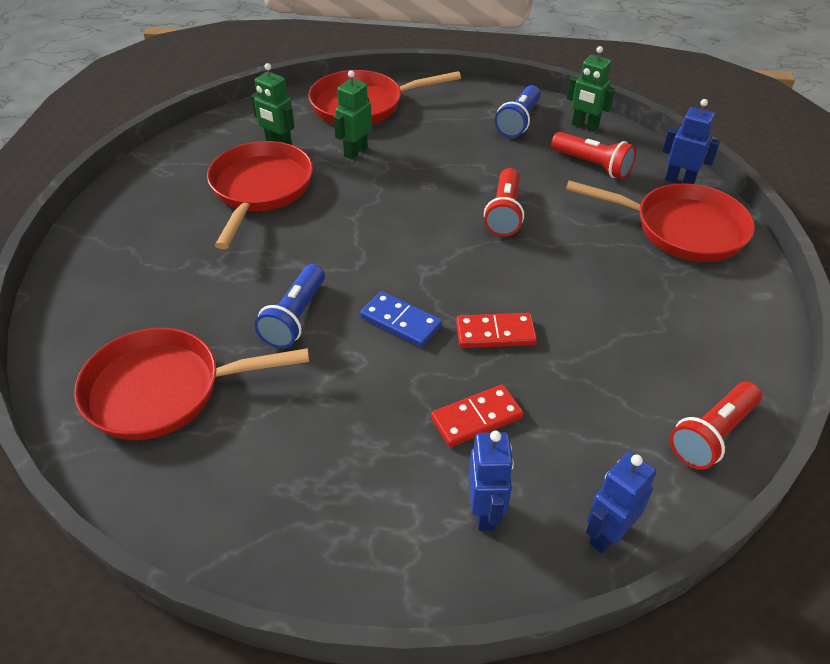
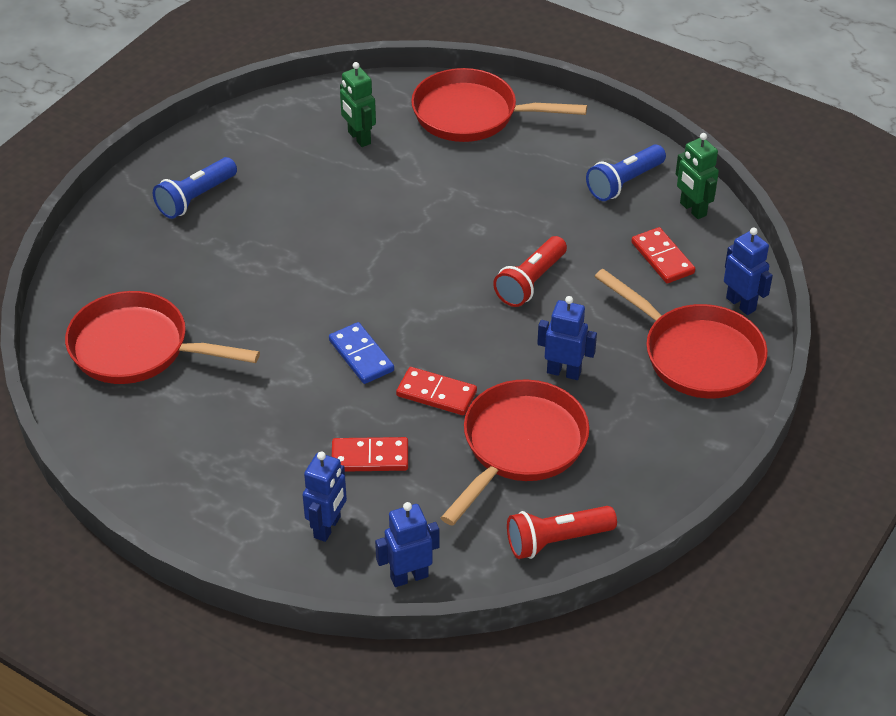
camera: 25 degrees right, 0 degrees up
red pan [207,141,313,249] -> red pan moved to [441,379,590,526]
blue flashlight [254,264,325,349] -> blue flashlight moved to [153,157,237,219]
green robot [334,70,372,159] -> none
red flashlight [551,132,636,179] -> red domino [631,227,695,283]
none -> blue robot [537,296,597,380]

